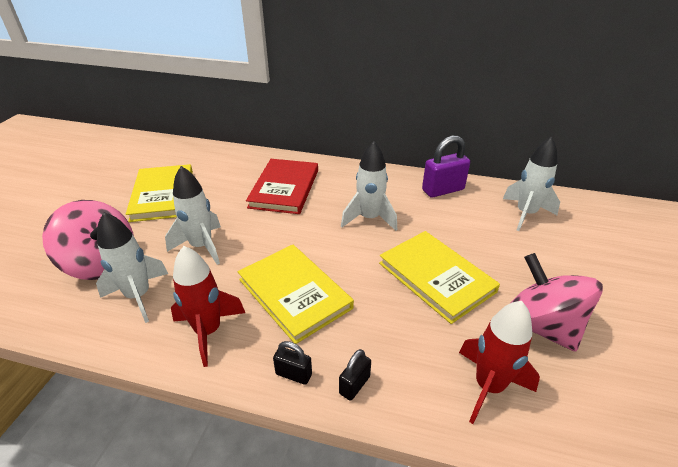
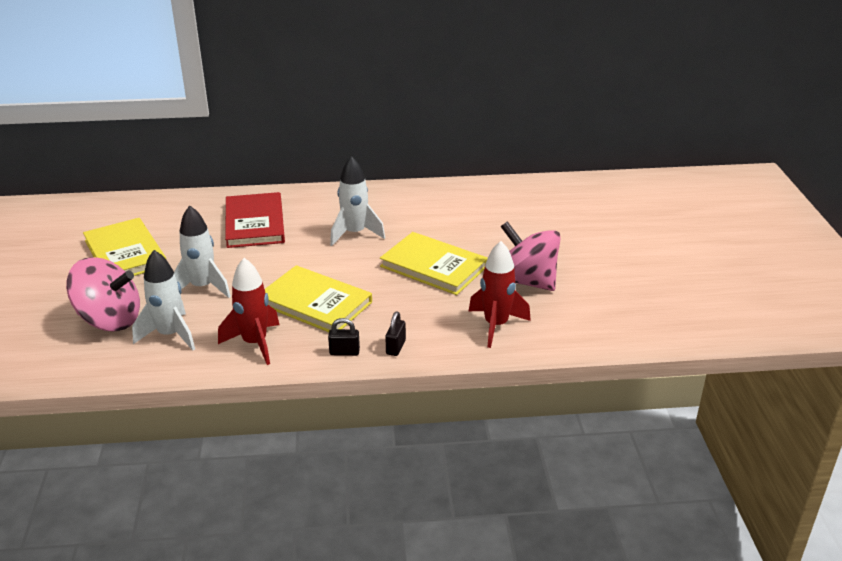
camera: 20 degrees left, 5 degrees down
purple padlock [422,136,470,198] -> none
white rocket [503,137,560,231] -> none

